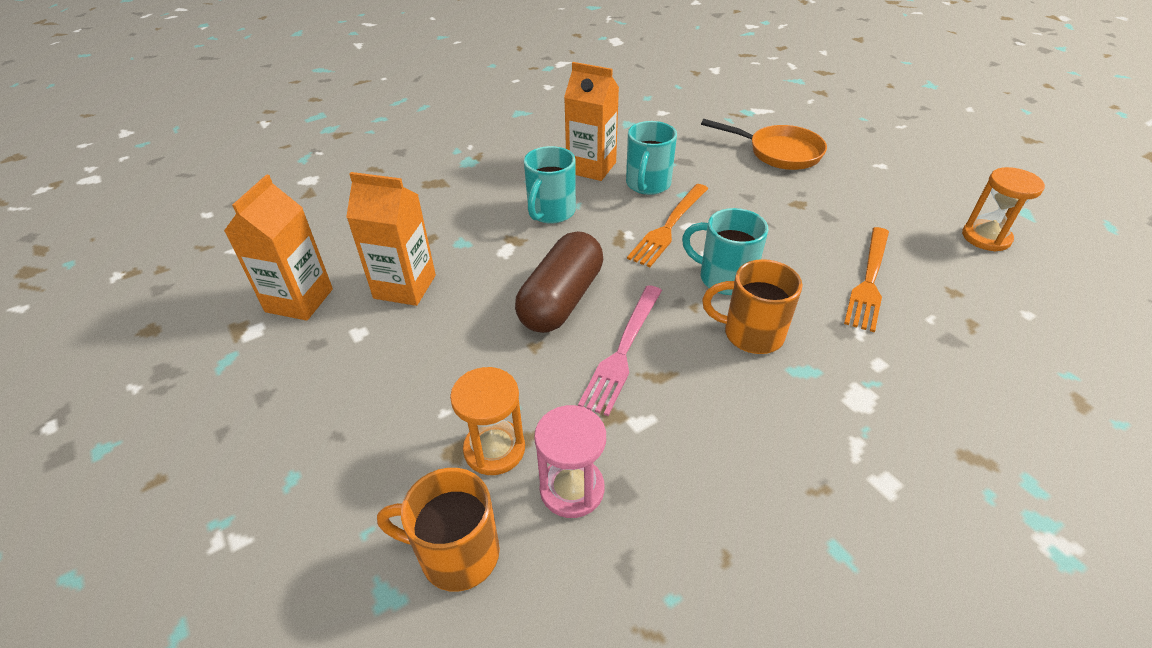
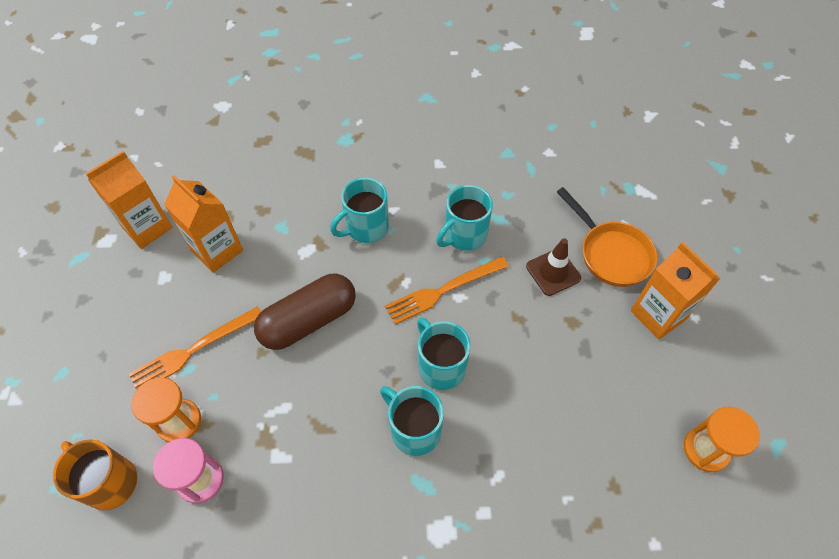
camera: 30 degrees right, 15 degrees up
orange carton [564,62,619,181] -> orange carton moved to [631,242,720,340]
pink fork [578,285,662,416] -> none
orange mug [702,259,802,354] -> turquoise mug [380,386,444,456]
orange fork [844,227,889,332] -> orange fork moved to [129,306,261,388]
none -> brown traffic cone [526,238,581,296]

